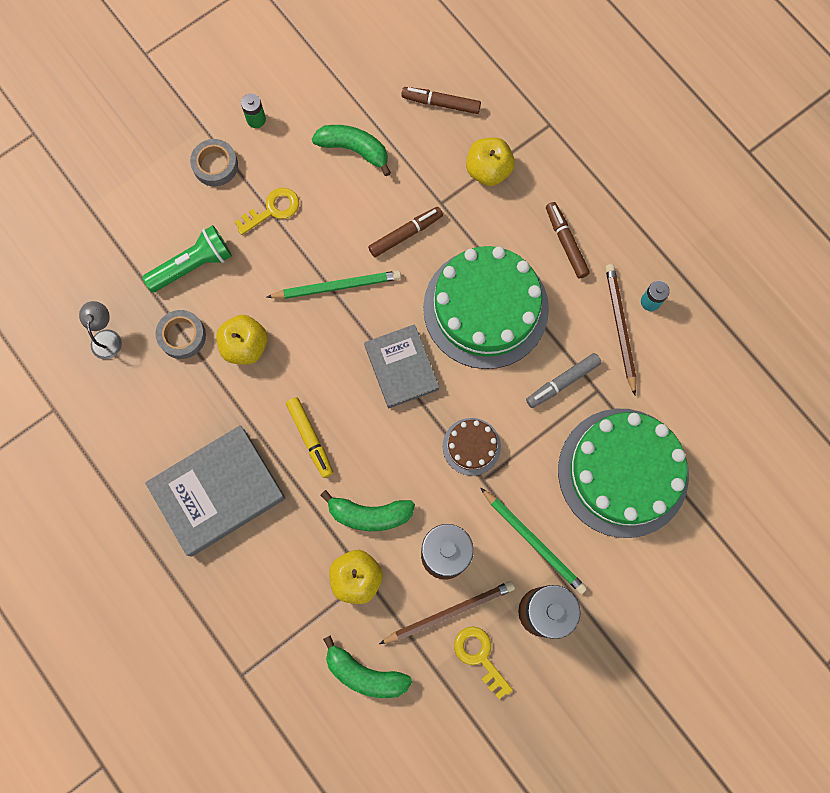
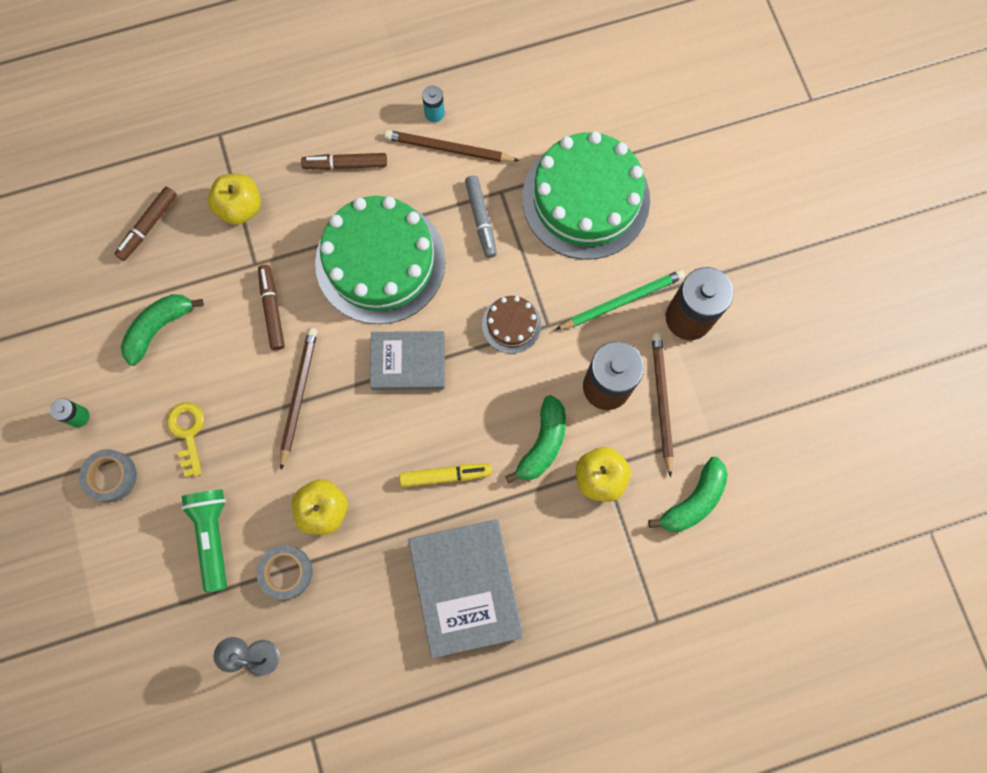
camera: 70 degrees left, 0 degrees up
green pencil [267,271,401,299] -> brown pencil [280,328,318,470]
yellow key [454,627,513,699] -> none

